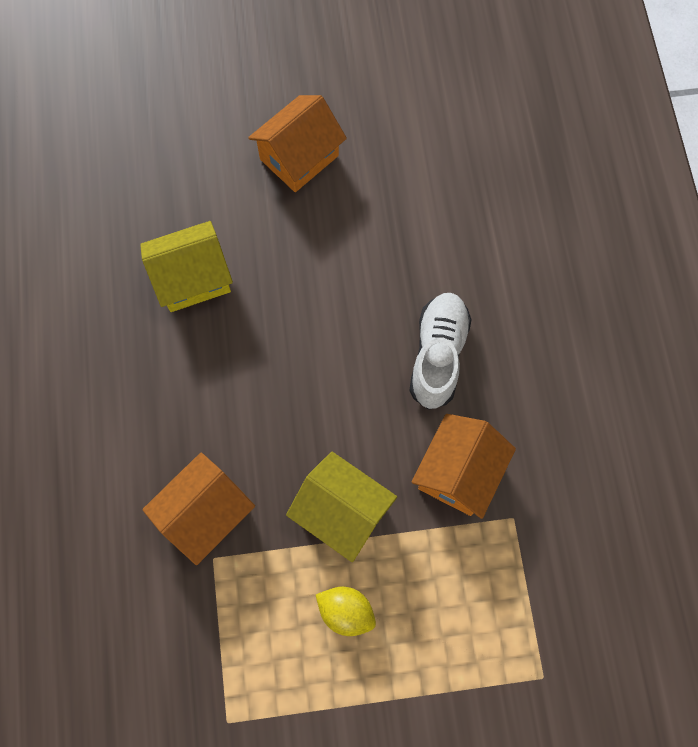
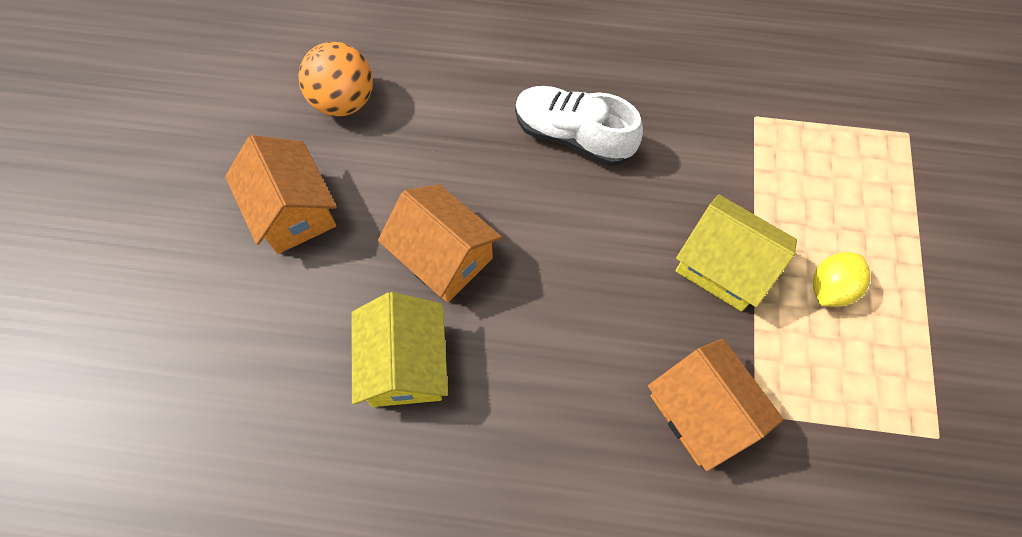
camera: 75 degrees left, 5 degrees down
yellow house [286,452,397,562] -> yellow house turned 75 degrees clockwise [676,194,797,311]
orange house [411,414,516,519] -> orange house moved to [378,184,502,302]
none -> orange ball [298,42,373,116]

